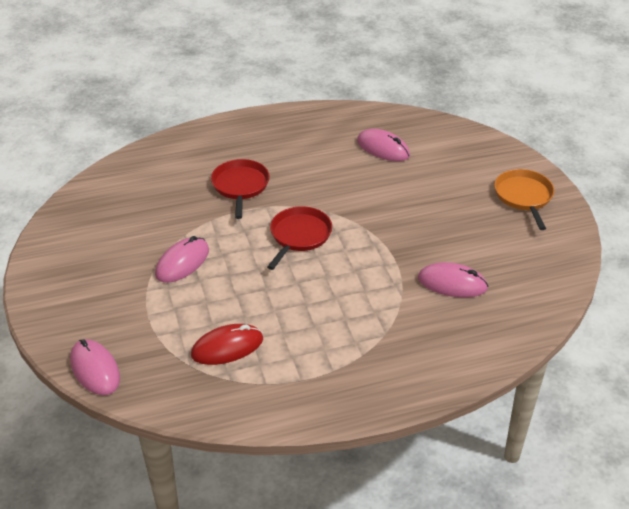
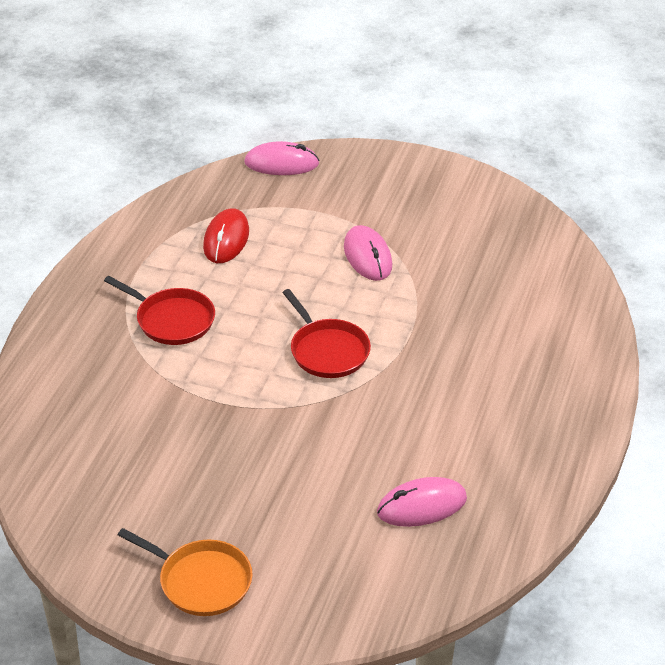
camera: 125 degrees right, 0 degrees up
red pan [211,159,270,219] -> red pan moved to [104,276,215,345]
pink mouse [418,262,488,297] -> none

